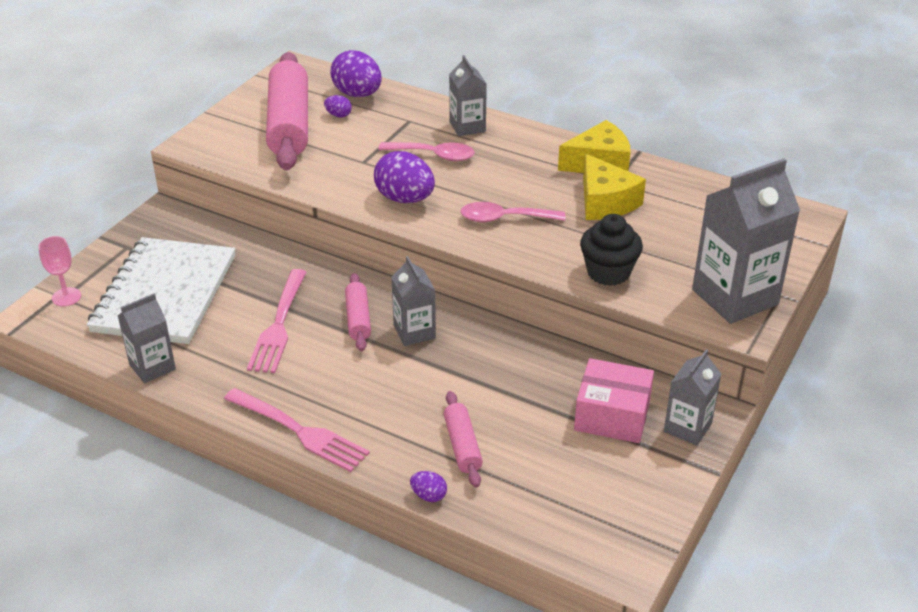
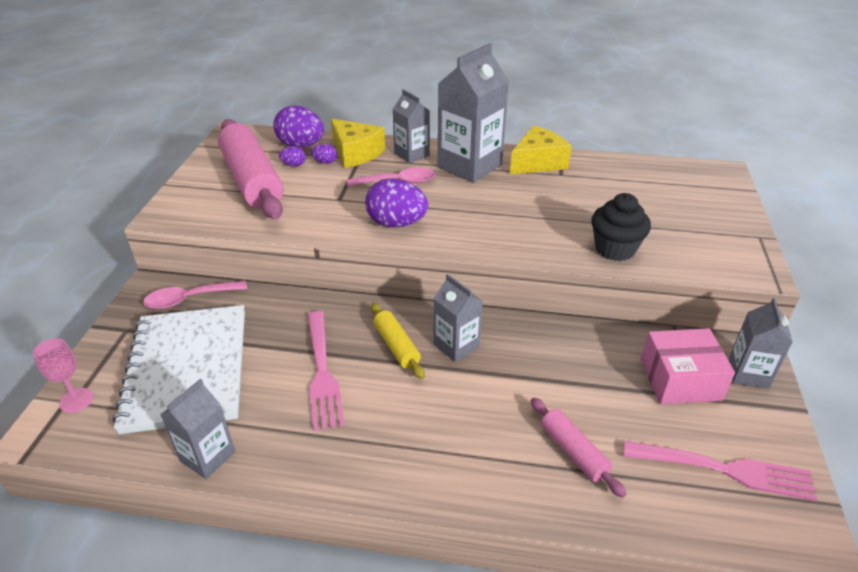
camera: 20 degrees left, 0 degrees up
pink fork [224,388,370,472] -> pink fork moved to [624,441,817,501]
pink rolling pin [345,273,371,351] -> yellow rolling pin [371,303,425,379]
purple egg [410,471,447,502] -> purple egg moved to [311,144,337,164]
pink spoon [460,202,565,222] -> pink spoon moved to [143,280,247,309]
yellow cheese [583,154,646,220] -> yellow cheese moved to [331,119,385,168]
grey carton [692,159,800,324] -> grey carton moved to [438,43,509,183]

